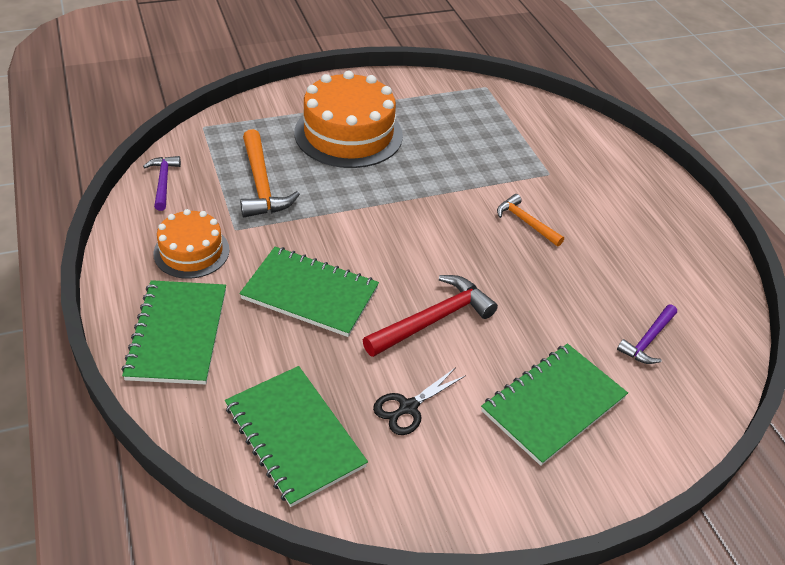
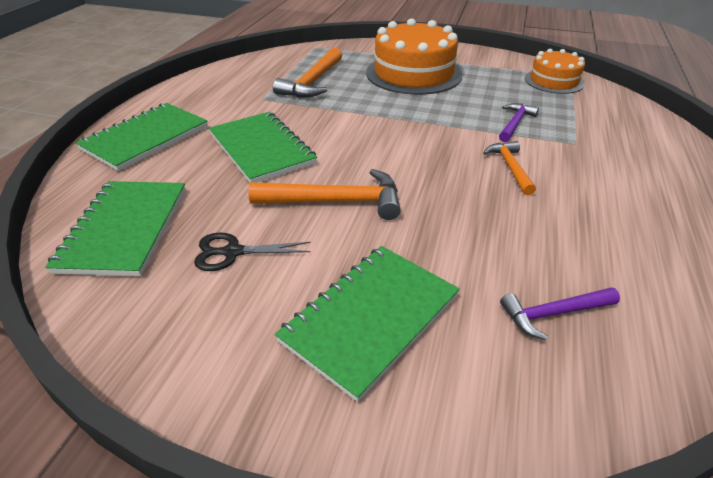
camera: 40 degrees right, 5 degrees down
purple hammer [143,156,181,211] -> purple hammer moved to [499,103,539,142]
orange cake [153,209,230,279] -> orange cake moved to [525,49,585,94]
red hammer [363,275,498,357] -> orange hammer [248,169,401,220]
green notebook [481,343,628,466] -> green notebook turned 45 degrees counterclockwise [275,246,460,402]

